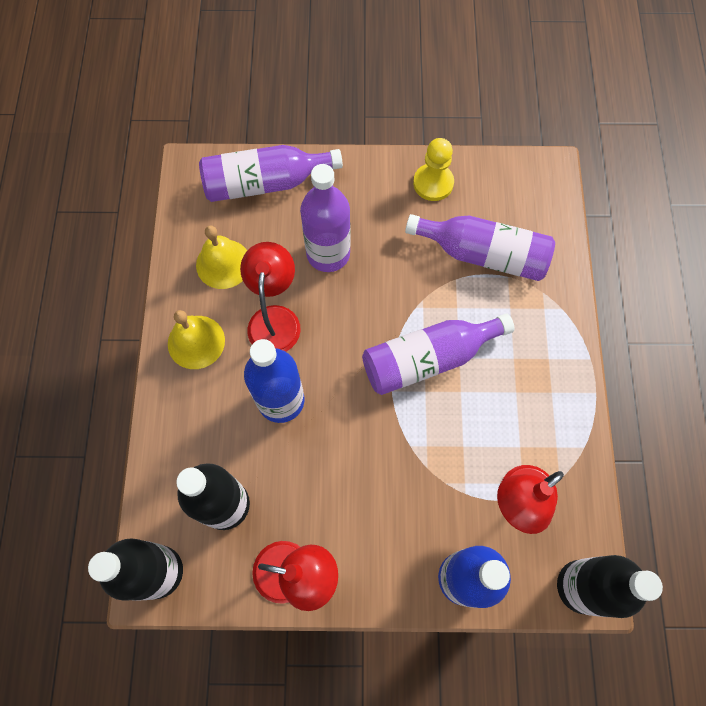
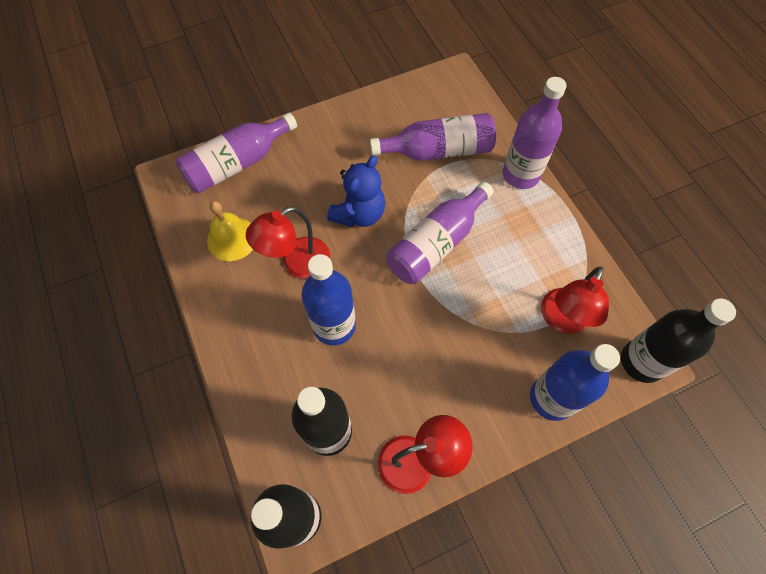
camera: 25 degrees left, 5 degrees down
yellow bell [168,310,225,369] -> none
red lamp [240,242,301,352] -> red lamp turned 105 degrees counterclockwise [246,206,330,279]
purple bottle [300,164,351,272] -> purple bottle moved to [503,77,566,189]
yellow pawn [413,138,454,201] -> none
none -> blue teddy bear [327,155,385,227]

